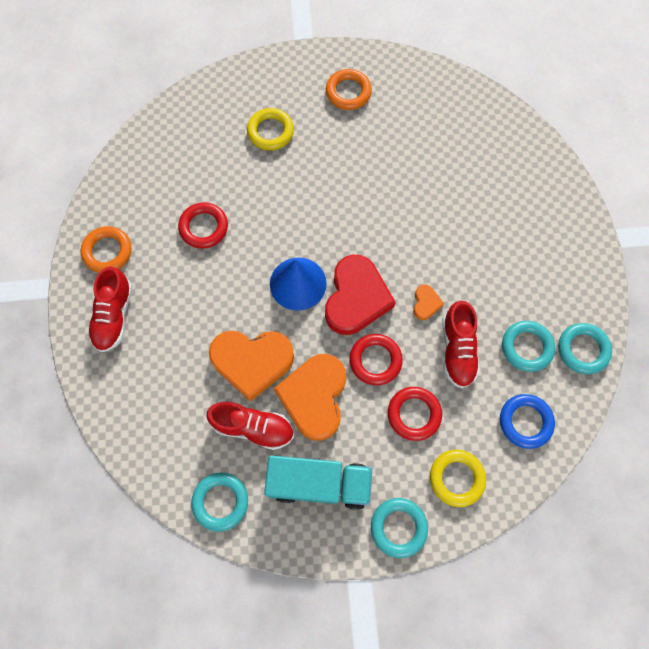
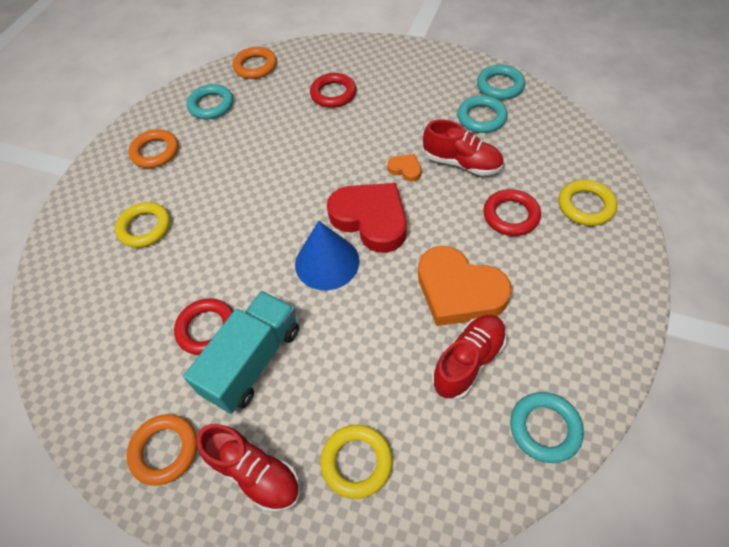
camera: 60 degrees left, 15 degrees down
orange heart [209,330,294,402] -> none
turquoise truck [264,455,372,510] -> turquoise truck moved to [183,291,299,414]
red ring [349,334,403,385] -> red ring moved to [310,73,357,108]
turquoise ring [371,498,428,558] -> turquoise ring moved to [187,84,233,119]
blue ring [500,394,555,449] -> none
none -> orange ring [233,47,277,79]
none -> yellow ring [320,425,392,499]

